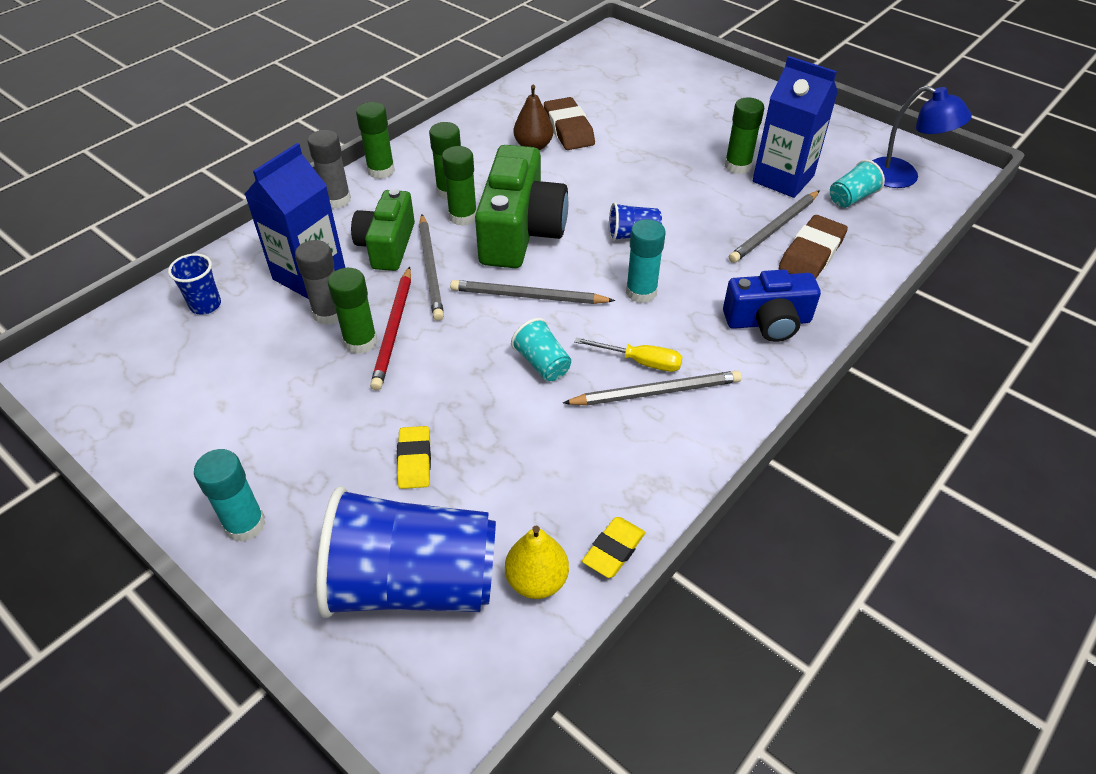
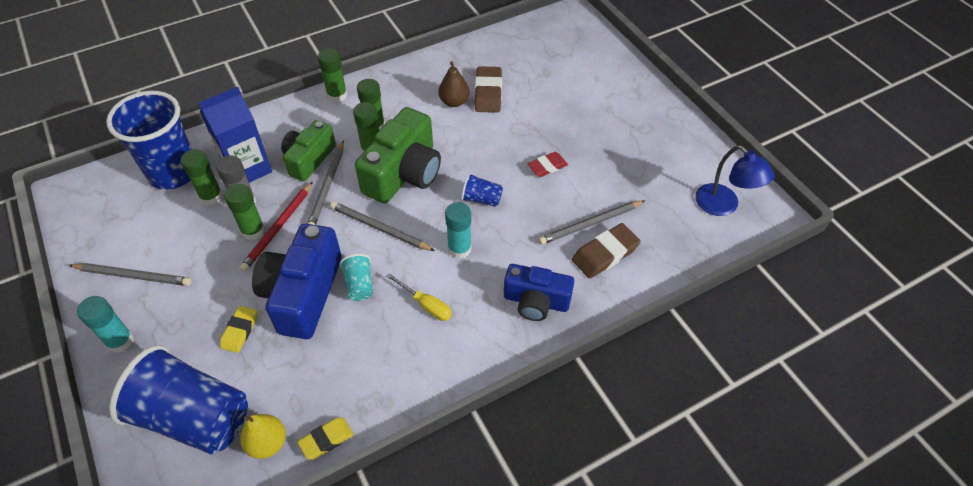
camera: 20 degrees right, 5 degrees up
blue cup [168,253,221,315] -> blue cup [106,91,192,190], size x2.31
grey glue stick [308,130,351,209] -> none
grey pencil [563,371,742,406] -> grey pencil moved to [69,263,192,286]
green glue stick [725,97,764,174] -> green glue stick moved to [181,149,223,205]
blue carton [753,56,838,198] -> none
turquoise cup [830,160,885,208] -> none
none -> blue camera [252,224,342,339]
none -> red eraser [528,152,568,177]

